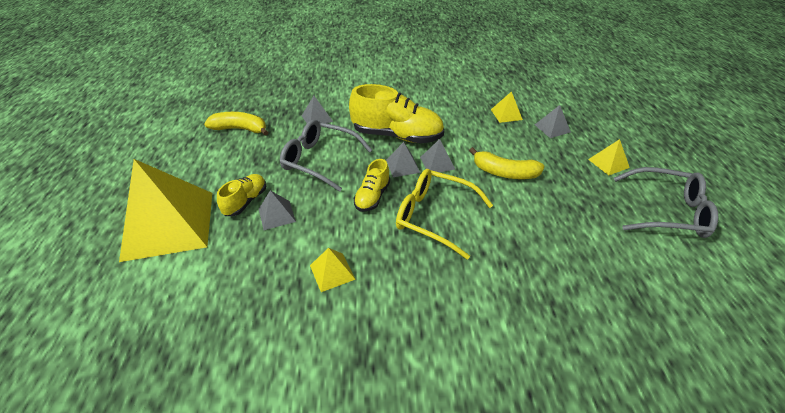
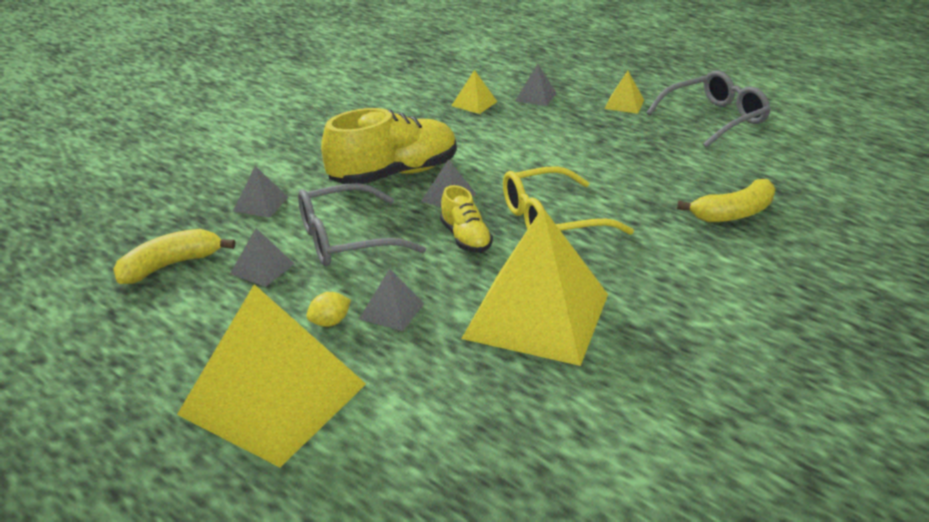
camera: 45 degrees left, 10 degrees down
yellow shoe [217,174,266,216] -> yellow lemon [306,292,351,327]
yellow pyramid [310,248,356,292] -> yellow pyramid [461,207,608,366], size x2.42
grey pyramid [420,139,456,172] -> grey pyramid moved to [230,228,294,287]
yellow banana [469,147,545,179] -> yellow banana moved to [677,179,775,222]

